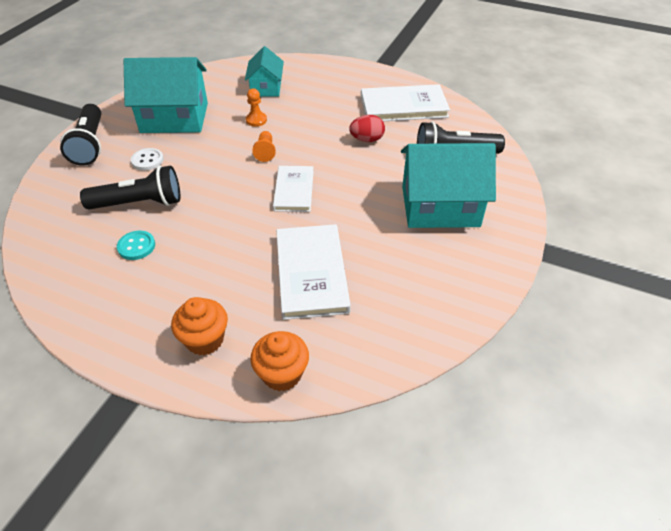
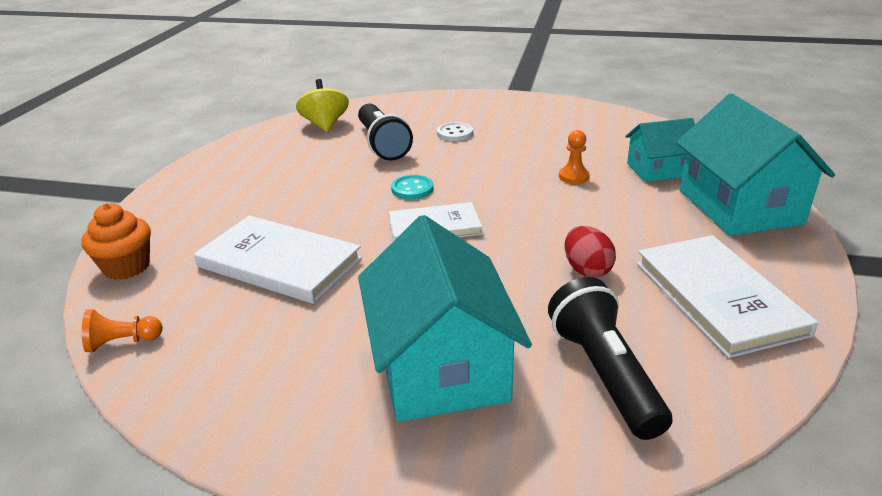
camera: 80 degrees right, 15 degrees down
black flashlight [60,104,101,166] -> none
turquoise button [117,231,155,260] -> turquoise button moved to [391,175,433,199]
turquoise house [124,57,208,133] -> turquoise house moved to [676,94,835,236]
orange cupcake [171,297,228,355] -> none
orange pawn [252,131,276,162] -> orange pawn moved to [82,310,163,352]
white book [276,224,351,320] -> white book turned 45 degrees clockwise [194,215,362,304]
none -> yellow spinning top [296,79,349,132]

